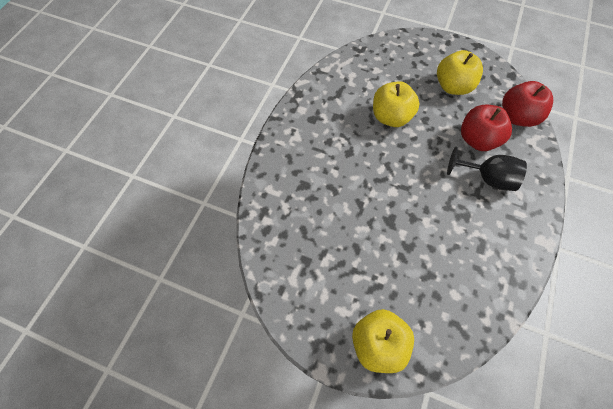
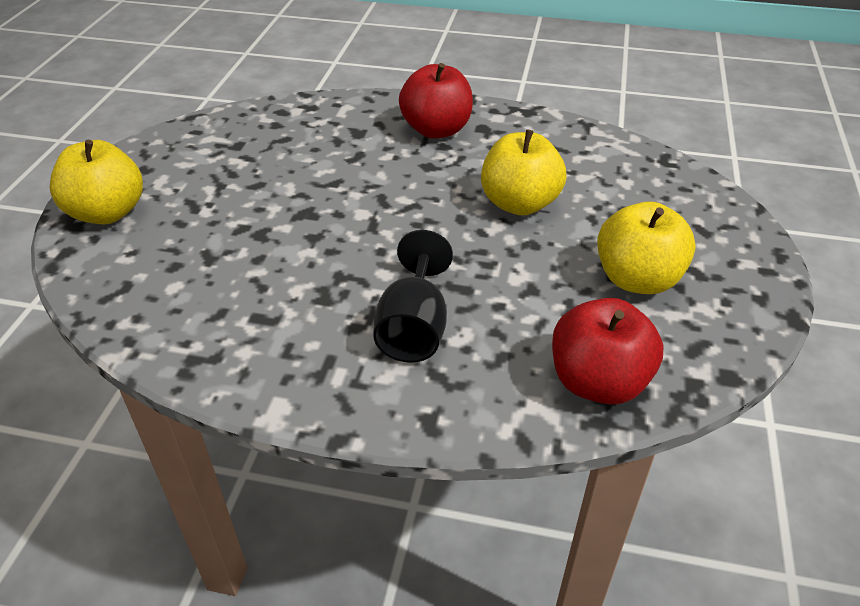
camera: 80 degrees right, 20 degrees down
red apple [461,105,512,151] -> red apple moved to [399,63,473,139]

